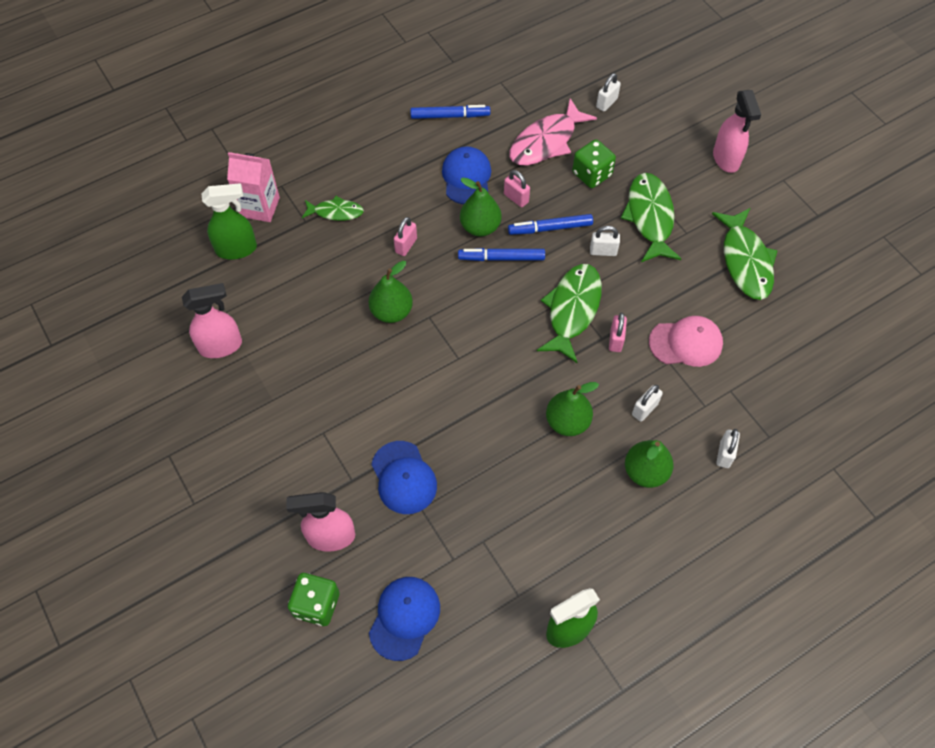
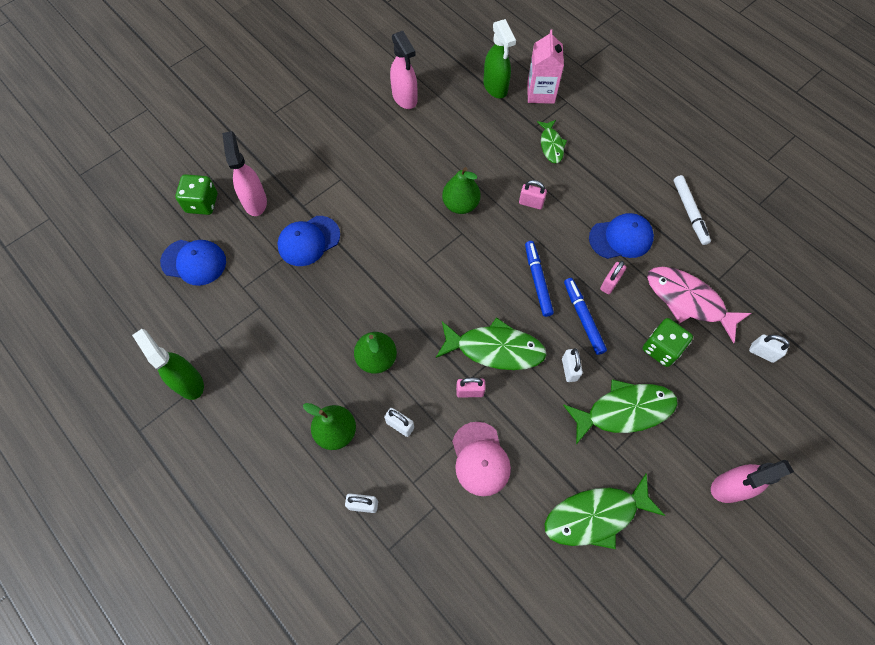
camera: 80 degrees right, 5 degrees up
blue marker [410,105,490,119] -> white marker [674,175,711,245]
green pear [460,178,502,237] -> none

